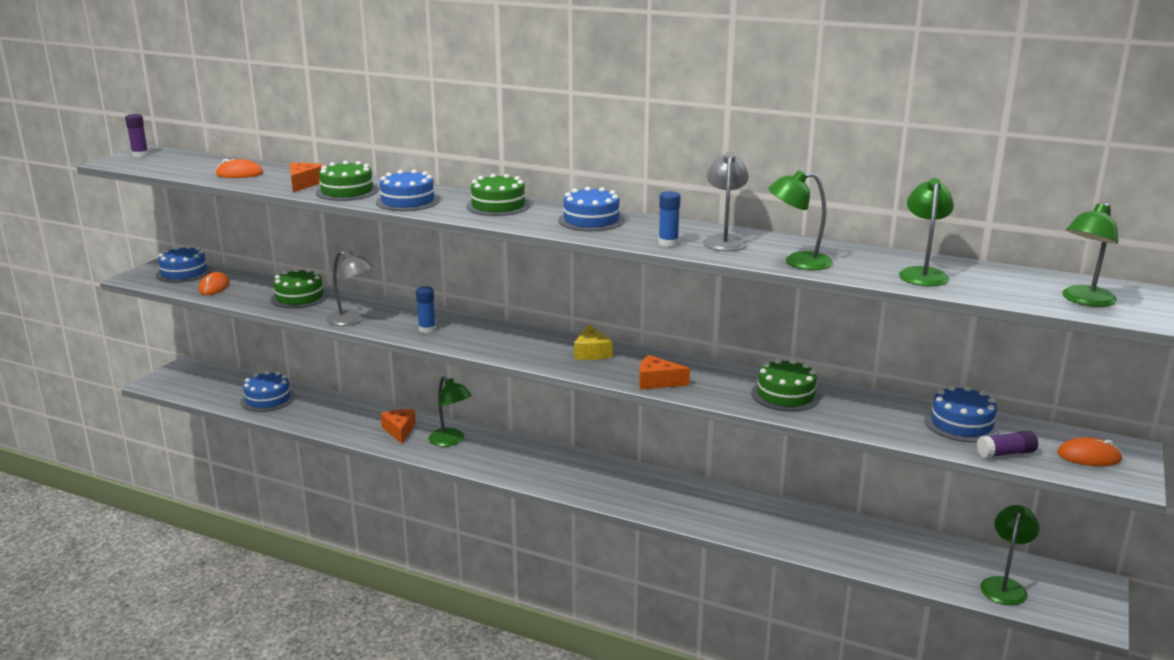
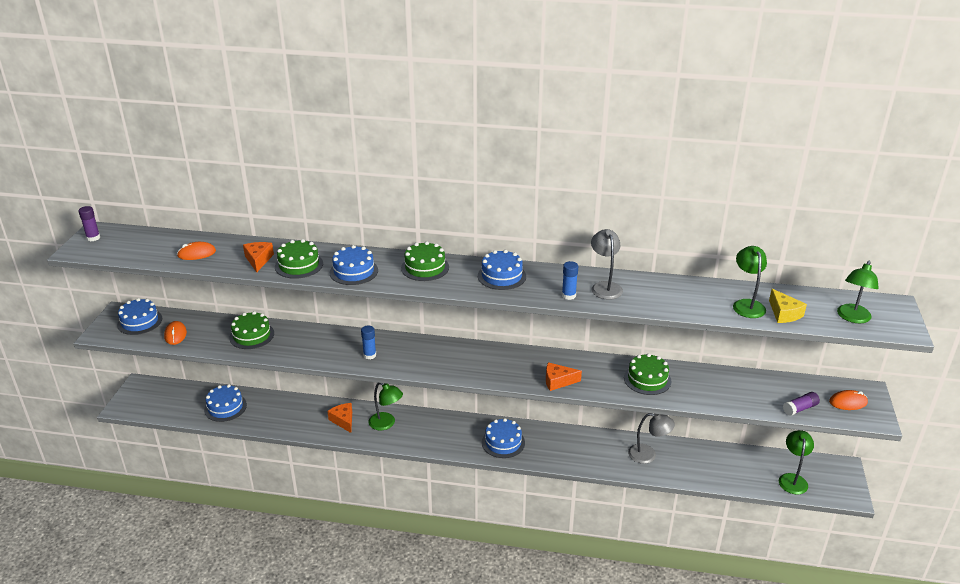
camera: 15 degrees left, 10 degrees up
grey lamp [326,251,373,326] -> grey lamp moved to [628,413,675,464]
yellow cheese [574,324,613,360] -> yellow cheese moved to [769,289,807,323]
green lamp [768,170,833,270] -> none
blue cake [924,386,1000,442] -> blue cake moved to [482,418,525,458]

